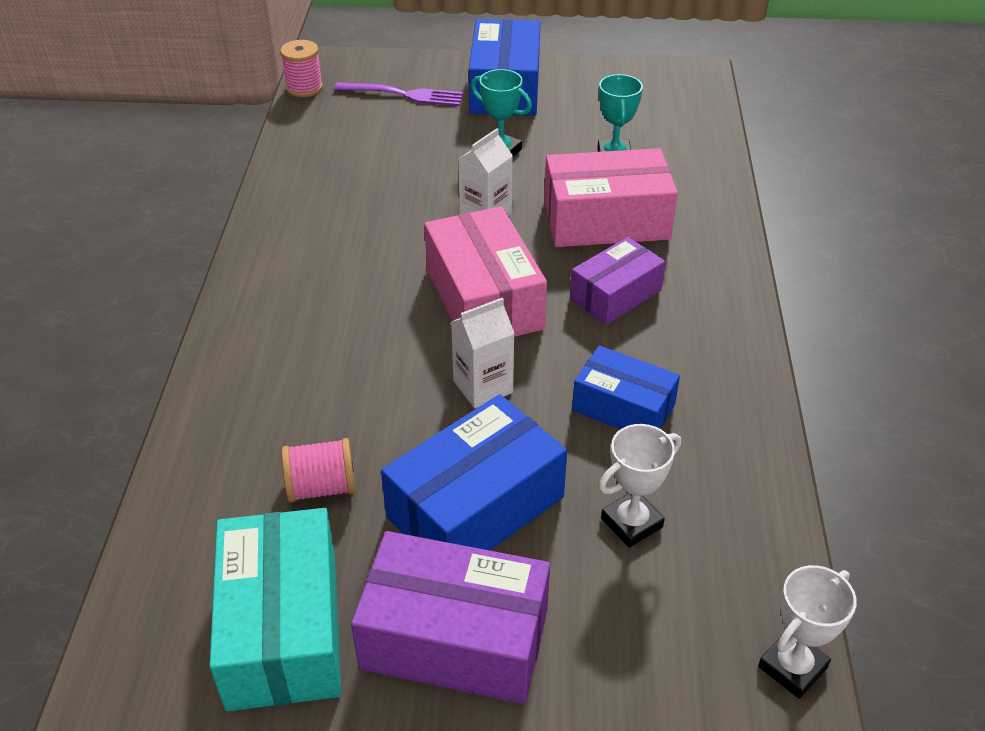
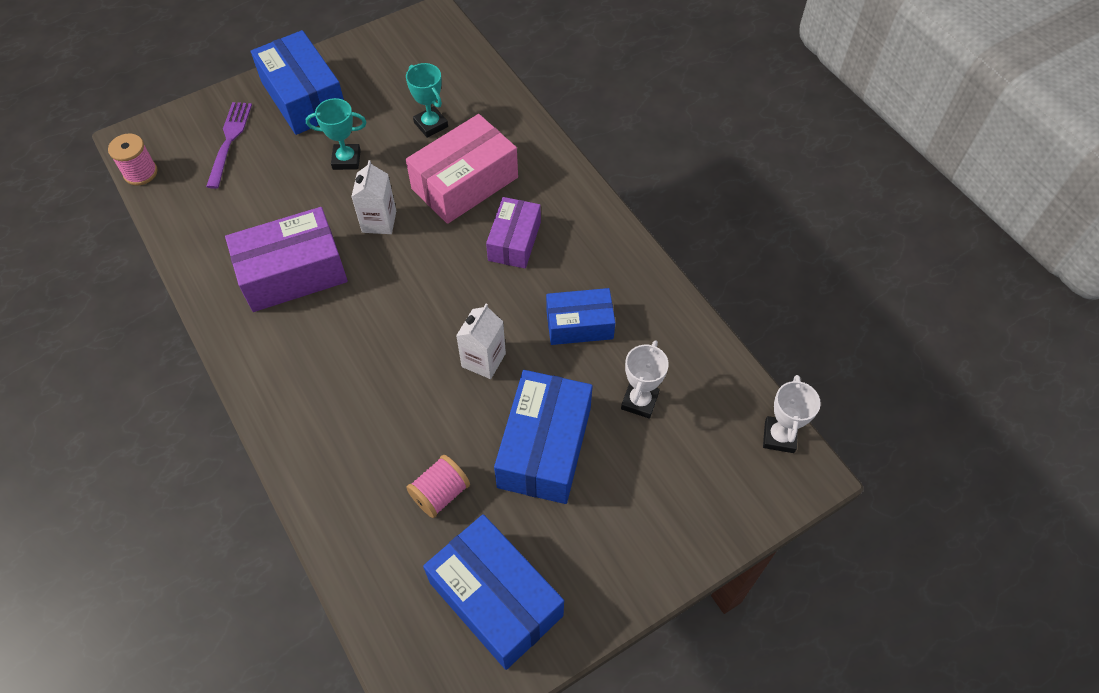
camera: 35 degrees left, 15 degrees up
turquoise box [209,508,341,711] -> blue box [423,514,564,670]
purple fork [334,82,464,106] -> purple fork turned 60 degrees counterclockwise [206,102,252,189]
purple box [351,531,550,704] -> purple box moved to [225,207,348,312]
pink box [424,206,547,337] -> none

